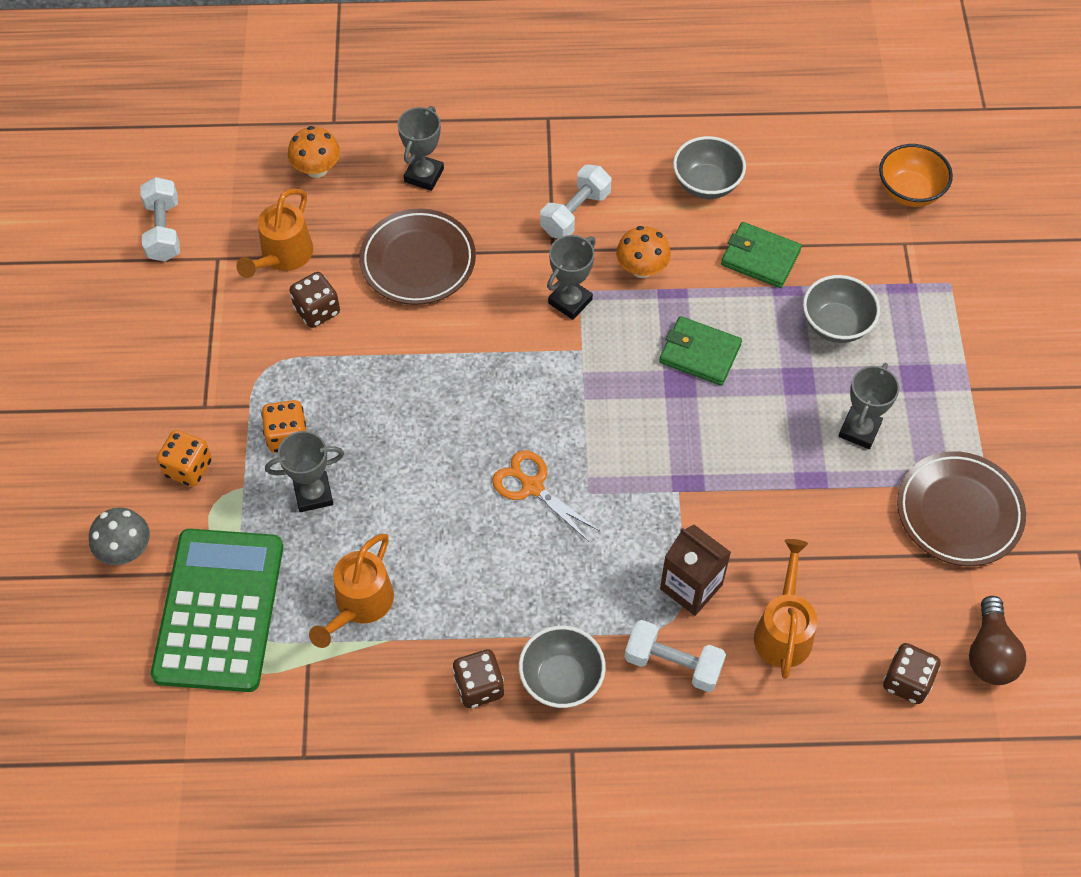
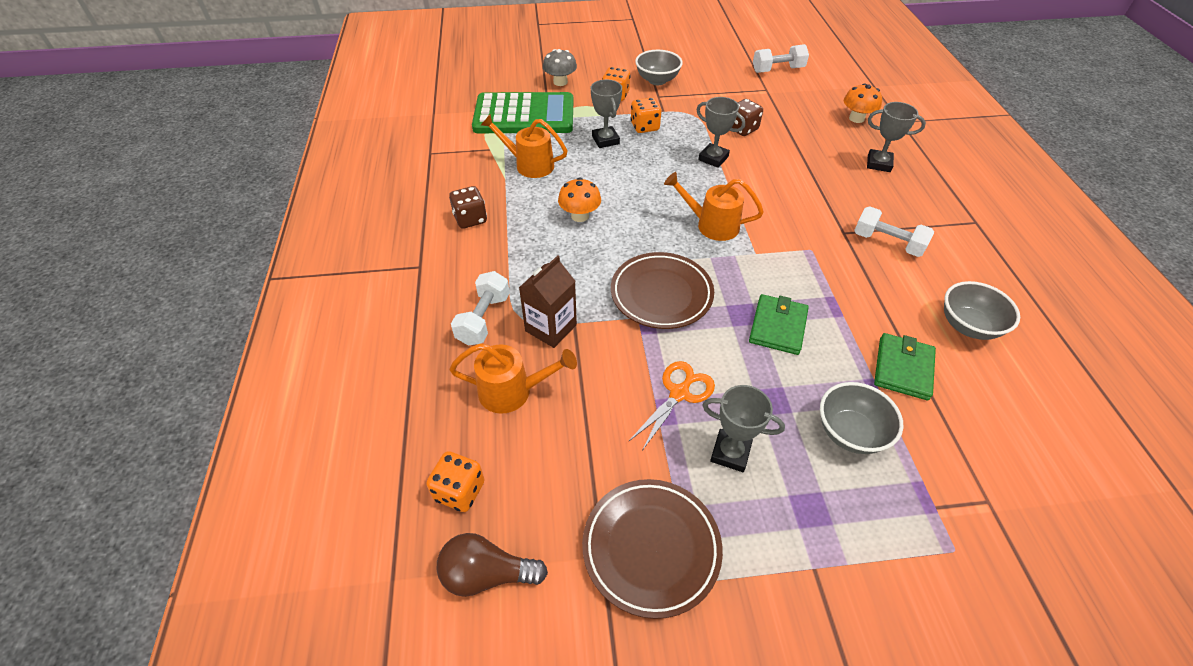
camera: 85 degrees right, 10 degrees down
orange watering can [236,188,313,278] -> orange watering can moved to [664,172,764,241]
brown plate [359,209,476,305] -> brown plate moved to [611,252,714,329]
orange scissors [492,450,600,542] -> orange scissors moved to [629,361,715,451]
grey bowl [519,626,606,708] -> grey bowl moved to [635,50,683,85]
grey trophy [547,235,596,320] -> grey trophy moved to [696,97,745,168]
orange mushroom [616,226,671,278] -> orange mushroom moved to [558,177,601,222]
orange bowl [879,144,953,207] -> none
brown dice [883,643,940,704] -> orange dice [426,451,485,512]

